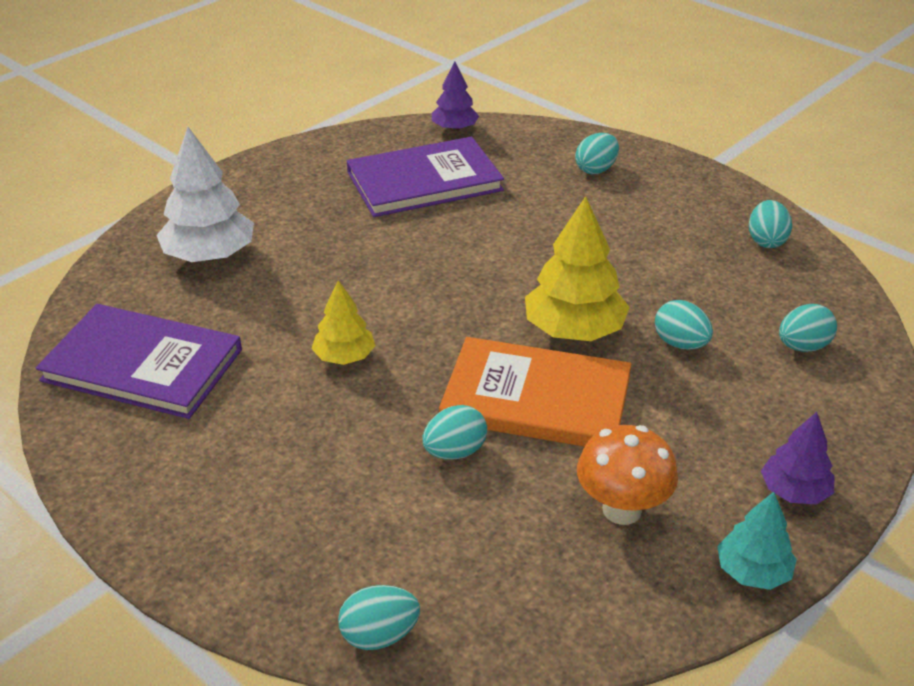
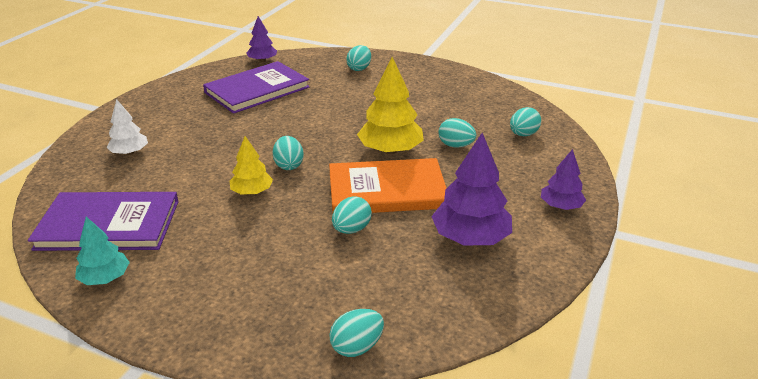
camera: 20 degrees left, 5 degrees down
white tree [156,127,254,262] -> white tree [106,99,148,155], size x0.59
orange mushroom [577,425,678,525] -> purple tree [431,133,512,245]
turquoise tree [717,492,797,590] -> turquoise tree moved to [75,217,130,285]
turquoise egg [749,200,792,248] -> turquoise egg moved to [273,136,304,170]

